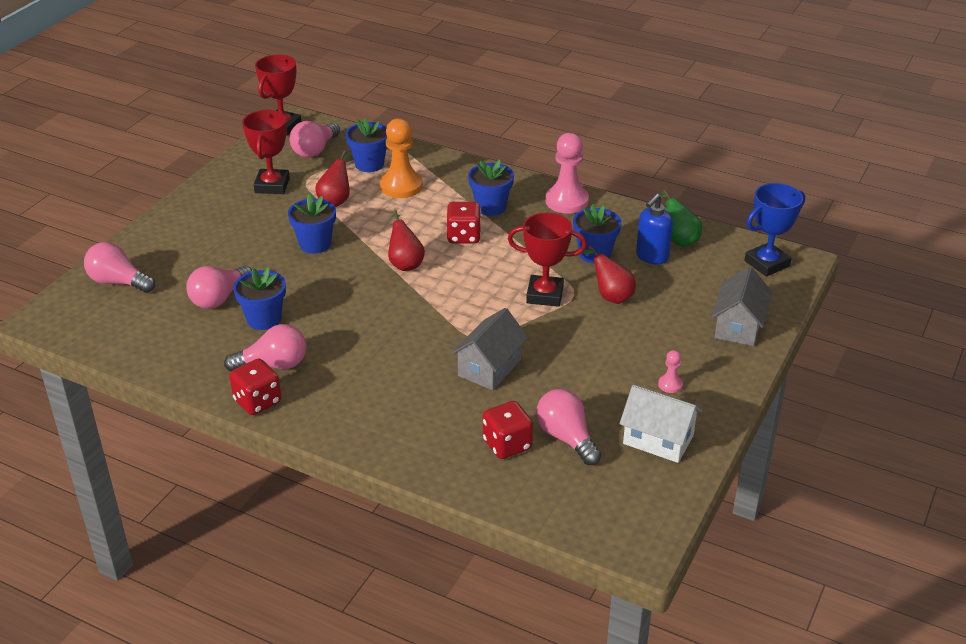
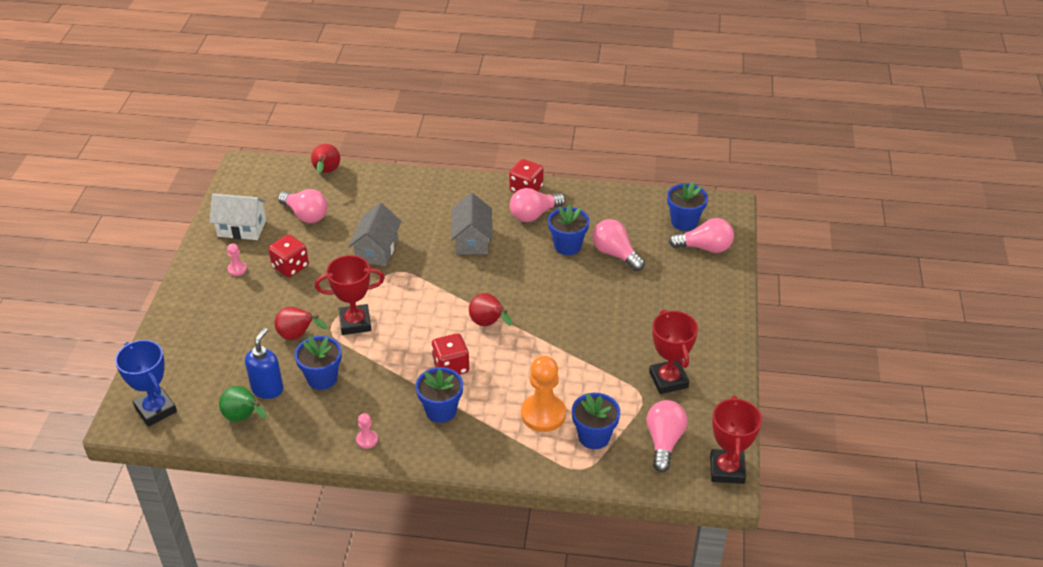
camera: 160 degrees right, 5 degrees up
pink light bulb [186,266,252,309] -> pink light bulb turned 60 degrees counterclockwise [592,219,645,271]
blue flower pot [288,193,336,254] -> blue flower pot moved to [667,182,708,231]
red pear [315,150,352,207] -> red pear moved to [311,144,340,173]
red dice [483,401,533,459] -> red dice moved to [268,234,309,277]
pink pawn [546,133,589,214] -> pink pawn [356,413,378,449], size x0.47
grey house [711,267,772,346] -> grey house moved to [451,193,492,255]
blue trophy [745,183,805,277] -> blue trophy turned 75 degrees counterclockwise [115,340,177,426]

